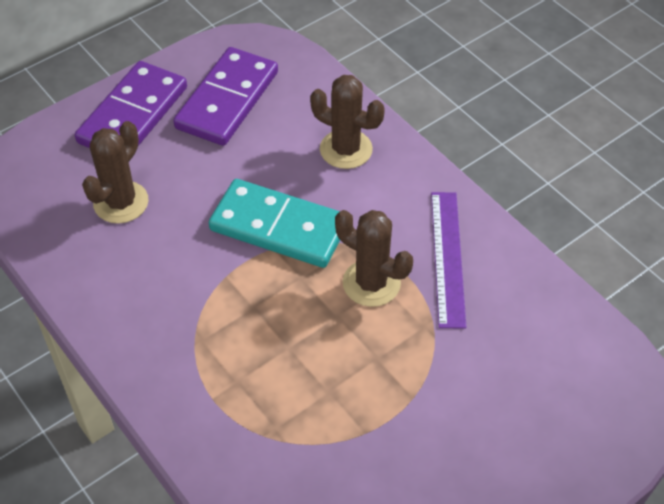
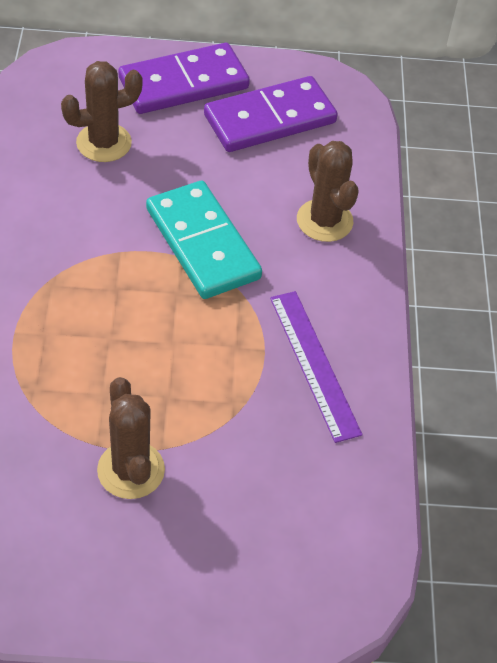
camera: 35 degrees right, 0 degrees up
brown cactus [335,210,413,307] -> brown cactus moved to [97,377,165,499]
purple ruler [431,192,466,328] -> purple ruler turned 60 degrees counterclockwise [270,291,362,443]

